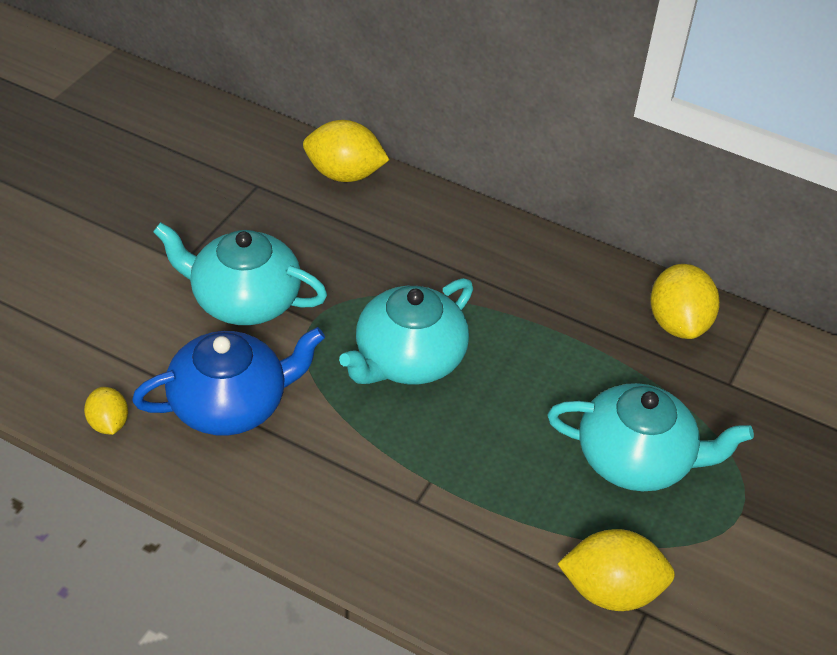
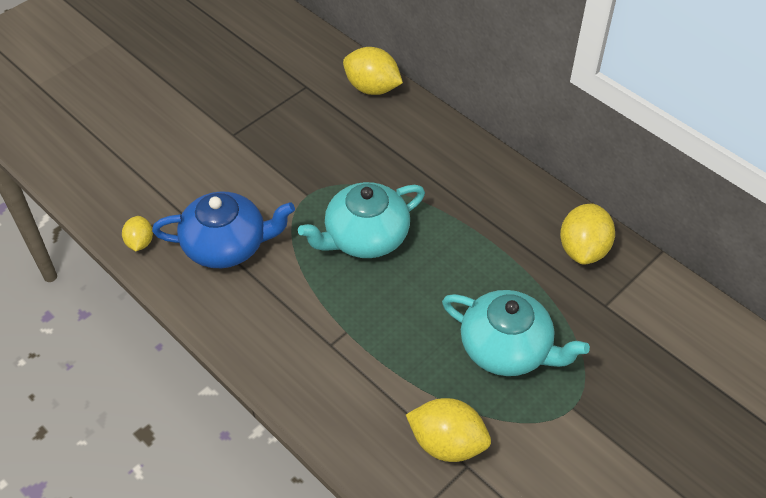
camera: 20 degrees right, 5 degrees up
turquoise teapot [153,222,327,325] -> none

